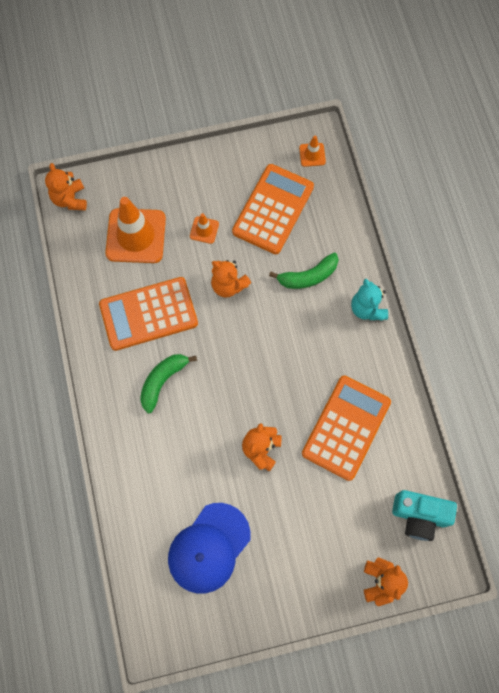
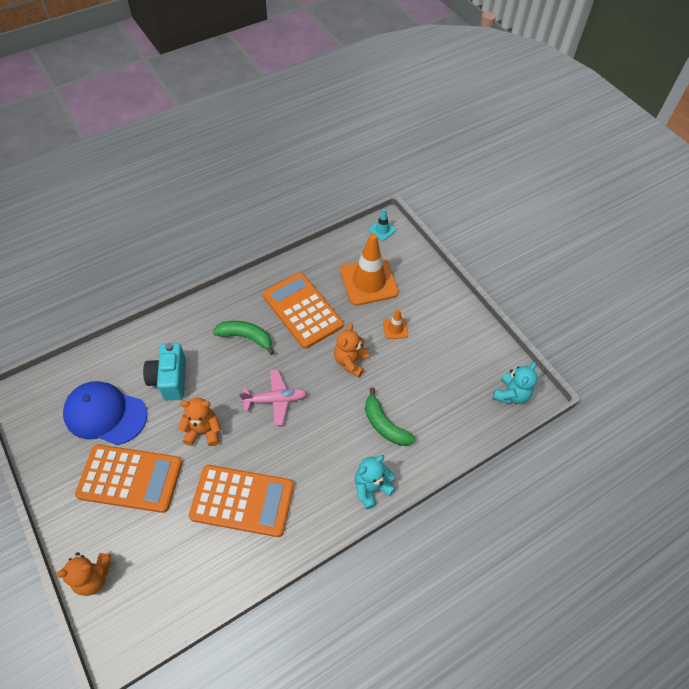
camera: 70 degrees right, 15 degrees down
orange teddy bear [45,163,87,210] -> turquoise traffic cone [369,209,396,241]
orange calculator [232,164,314,254] -> orange calculator moved to [75,444,182,513]
orange traffic cone [299,135,326,167] -> turquoise teddy bear [493,362,538,404]
turquoise camera [392,490,457,541] -> turquoise camera moved to [143,343,186,401]
none -> pink plane [239,369,307,426]

